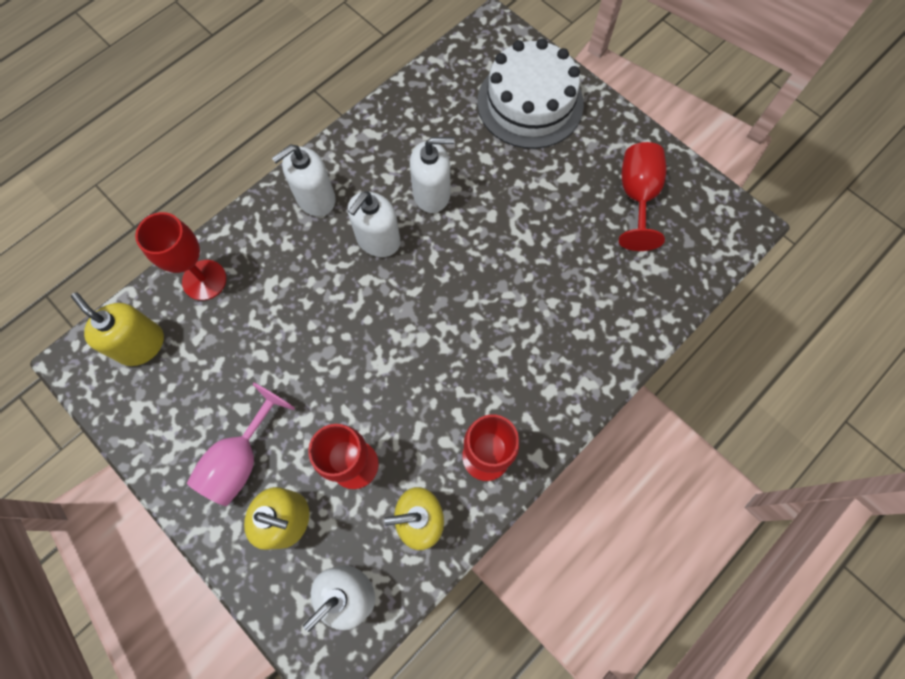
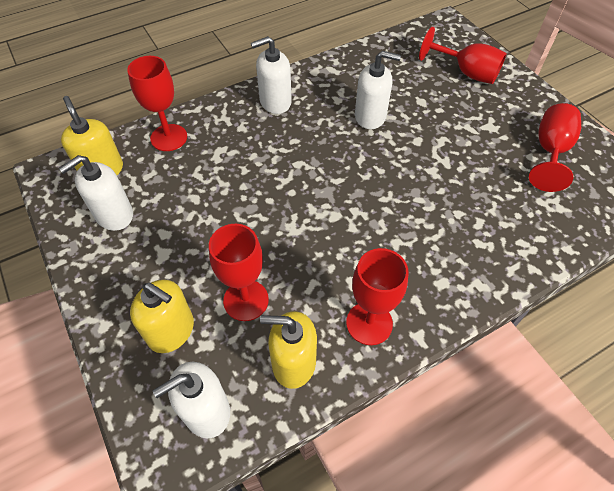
camera: 15 degrees right, 15 degrees down
pink goblet [187,383,295,506] -> none
white soap dispenser [348,191,400,257] -> white soap dispenser moved to [59,155,133,231]
white cake [477,38,584,149] -> red goblet [419,27,507,84]

